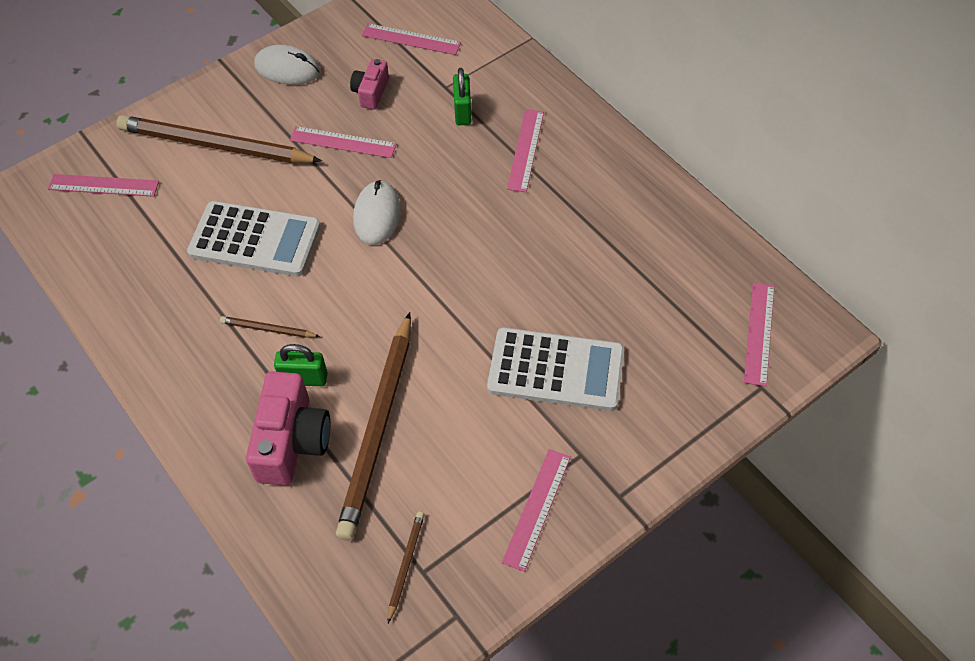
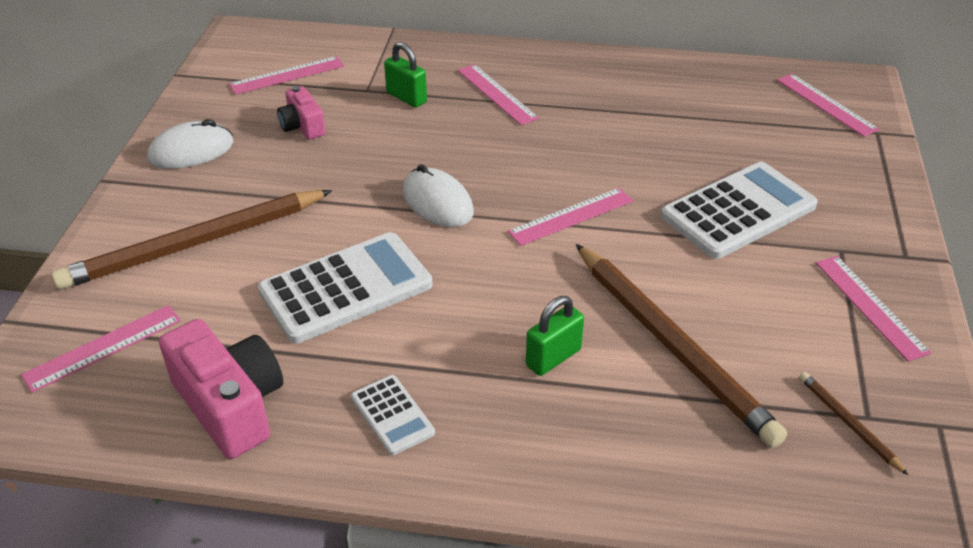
camera: 45 degrees left, 15 degrees down
brown pencil [220,316,320,338] -> none
pink camera [246,371,330,486] -> pink camera moved to [159,319,283,459]
pink ruler [290,126,397,158] -> pink ruler moved to [507,188,633,246]
none -> white calculator [351,375,435,455]

